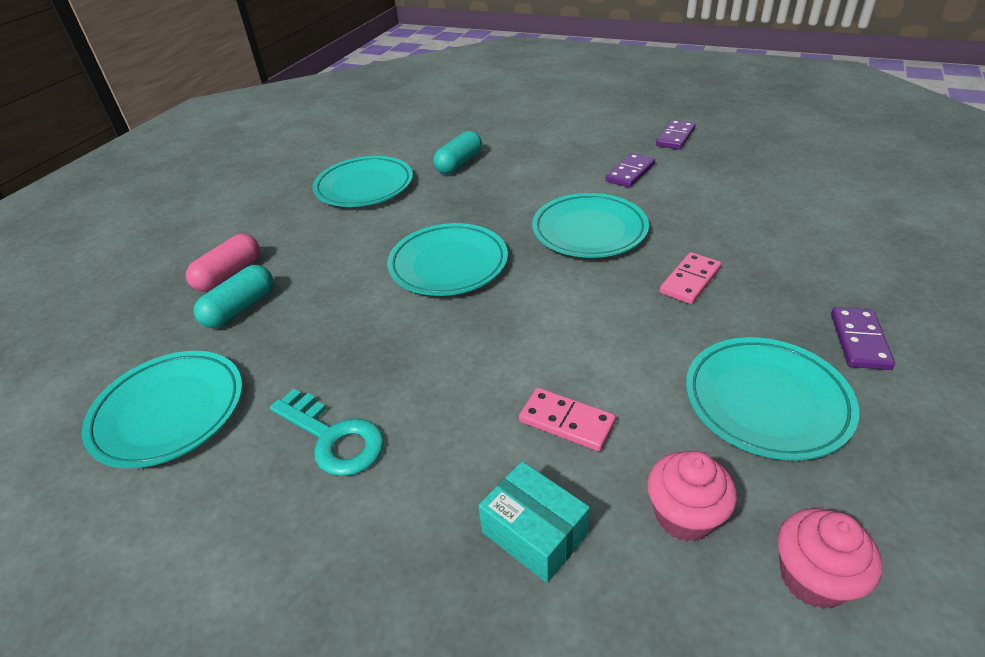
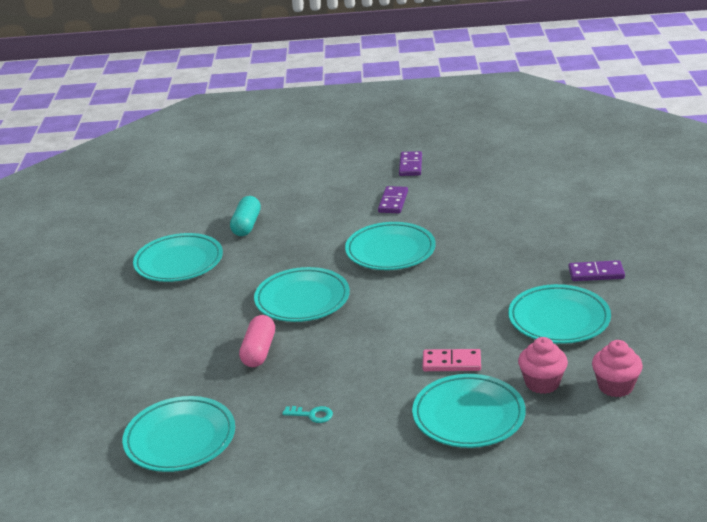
camera: 25 degrees left, 10 degrees down
pink capsule [186,234,260,292] -> pink capsule moved to [239,315,275,367]
turquoise capsule [194,265,273,328] -> none
turquoise key [270,389,384,476] -> turquoise key [282,406,333,423], size x0.52
turquoise box [478,461,590,583] -> turquoise plate [412,374,526,448]
pink domino [659,252,722,304] -> none
purple domino [831,307,895,370] -> purple domino turned 75 degrees counterclockwise [568,260,625,281]

